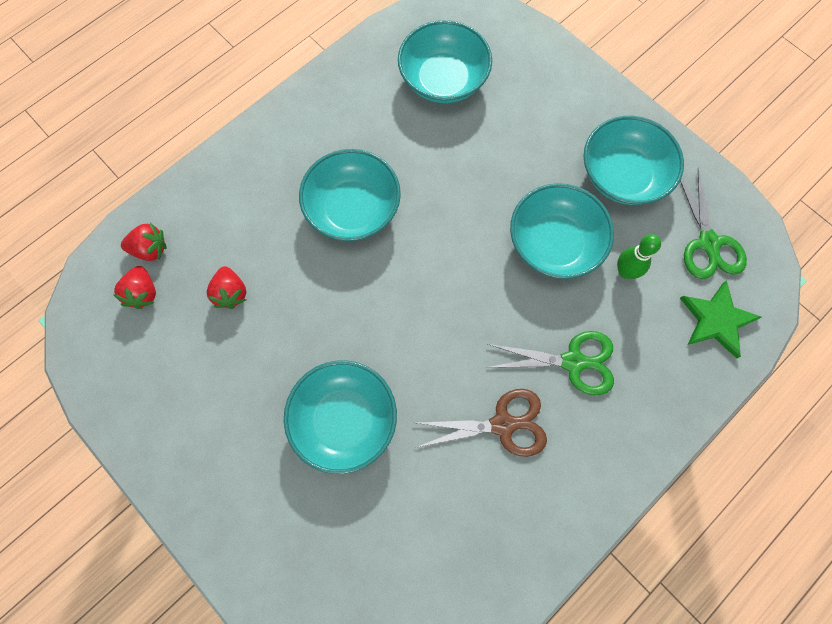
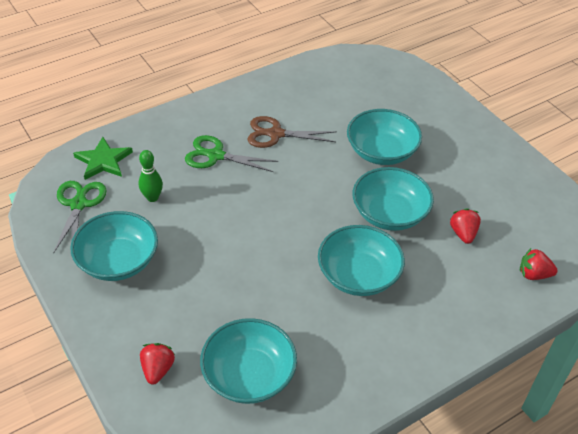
camera: 170 degrees left, 25 degrees down
red strawberry [113,266,156,309] -> red strawberry moved to [140,343,175,385]
turquoise bowl [510,183,614,279] -> turquoise bowl moved to [353,167,434,231]

